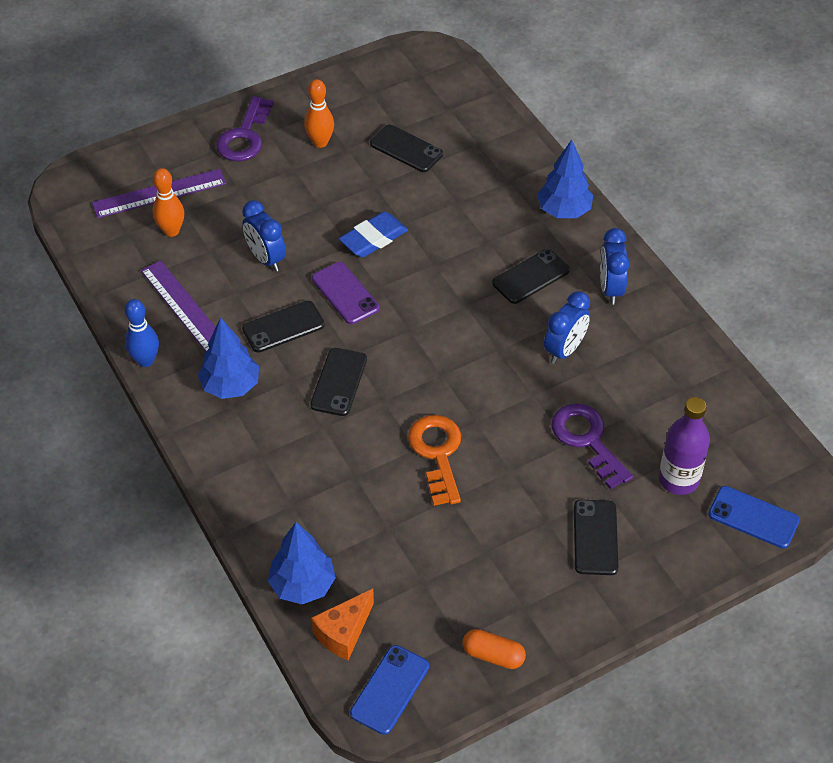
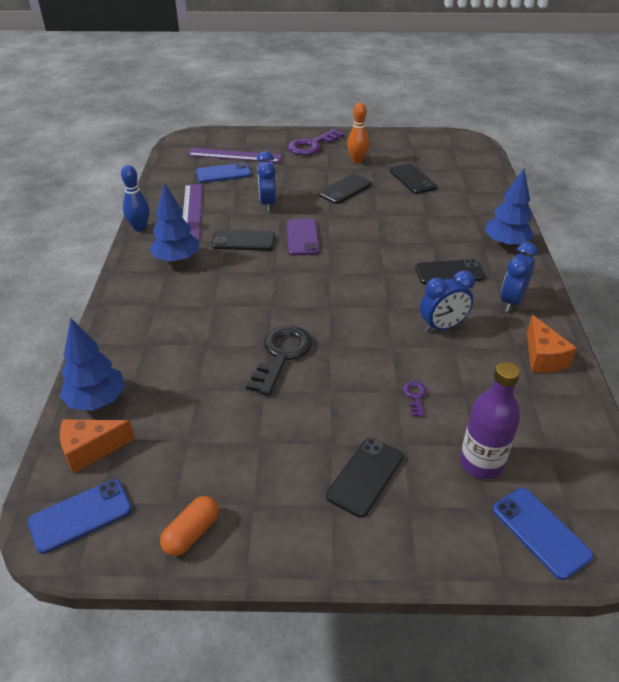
camera: 30 degrees right, 10 degrees down
orange bowling pin [153,168,184,237] -> blue phone [196,162,251,183]
black phone [310,348,367,416] -> black phone moved to [319,174,372,204]
blue eraser [339,212,408,257] -> none
orange key [408,415,461,506] -> black key [246,326,312,396]
orange capsule [462,629,526,669] -> orange capsule turned 75 degrees clockwise [160,496,219,556]
purple key [551,403,633,489] -> purple key [403,381,427,417], size x0.45
none -> orange cheese [527,315,577,373]

